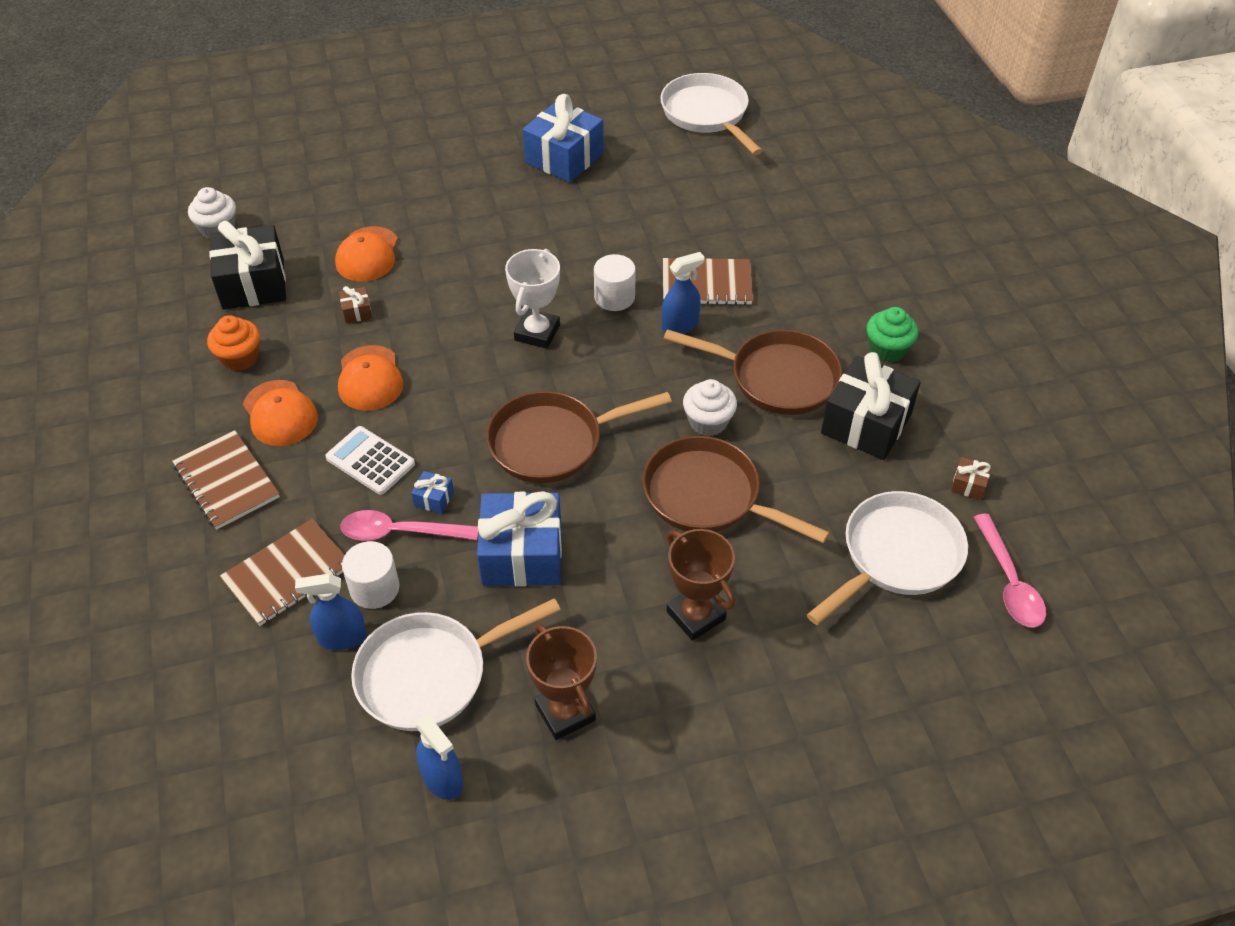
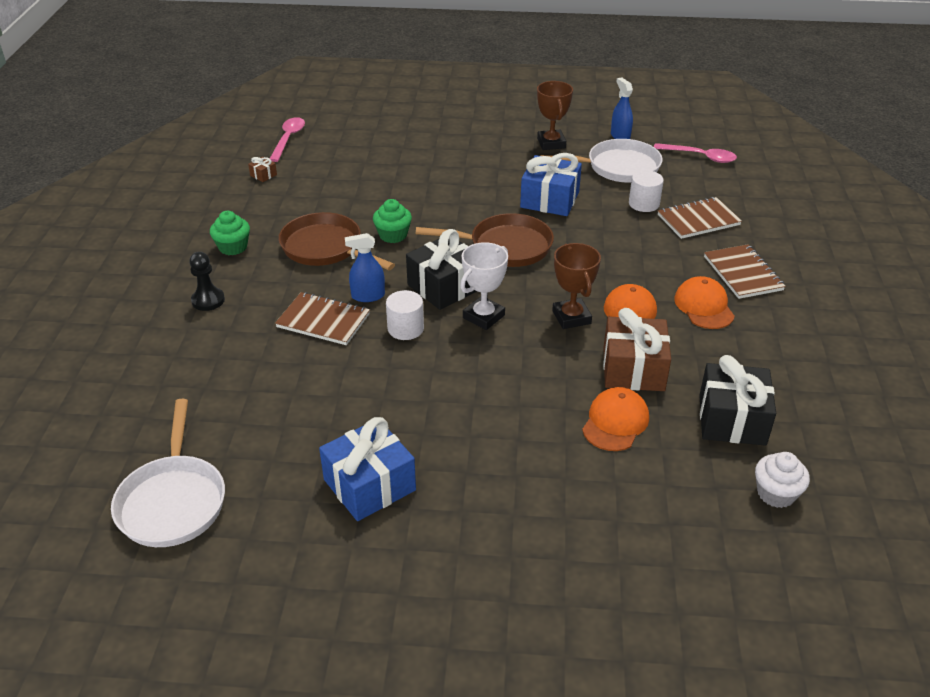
camera: 160 degrees left, 10 degrees down
orange cupcake [207,315,260,371] -> none
blue spray bottle [295,574,367,650] -> none
white calculator [325,426,415,495] -> none
brown gift [339,286,372,323] -> brown gift [603,308,671,391], size x2.41
pink spoon [340,510,478,541] -> pink spoon moved to [654,143,737,163]
blue gift [411,471,454,514] -> none
brown pan [643,436,830,543] -> none
brown trophy [667,529,735,641] -> brown trophy moved to [552,243,601,329]
white cupcake [683,379,737,436] -> green cupcake [373,199,412,243]
white pan [807,491,968,625] -> none
black gift [821,352,921,460] -> black gift moved to [406,229,477,310]
none -> black pawn [189,252,225,311]

